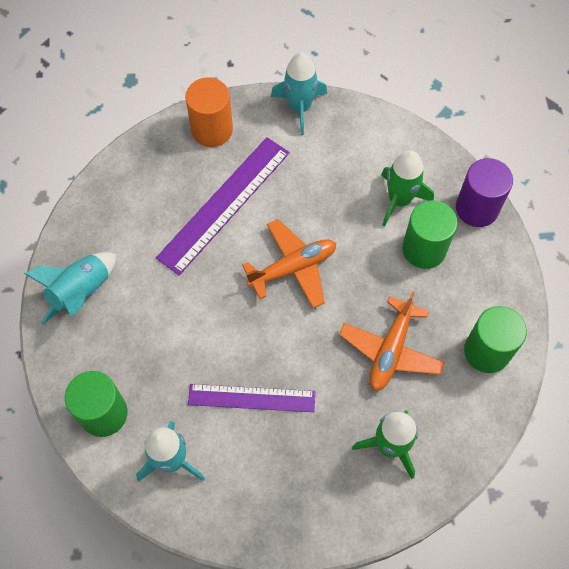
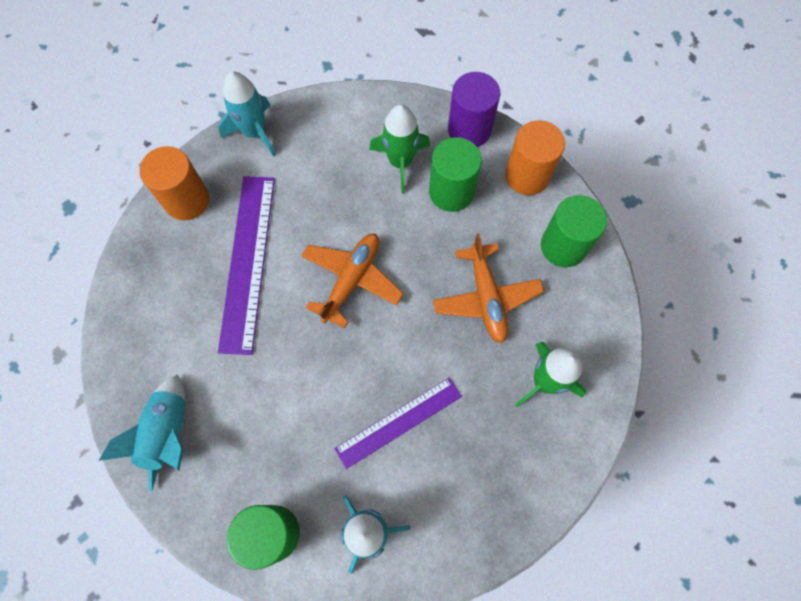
camera: 35 degrees left, 5 degrees up
none -> orange cylinder [505,120,565,195]

